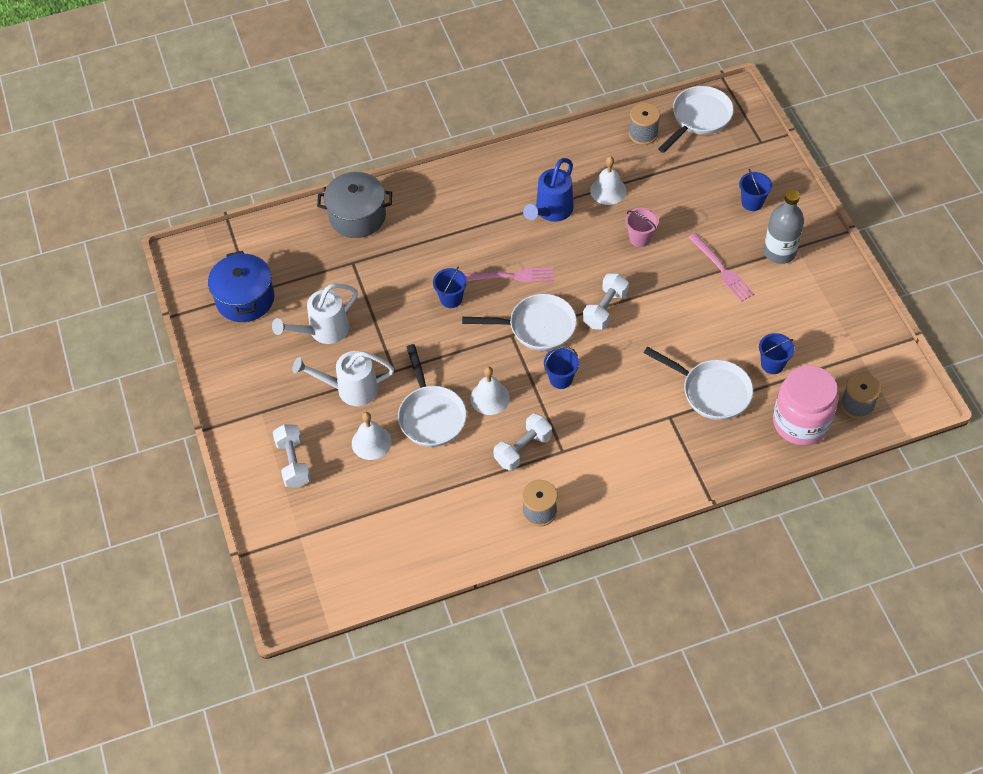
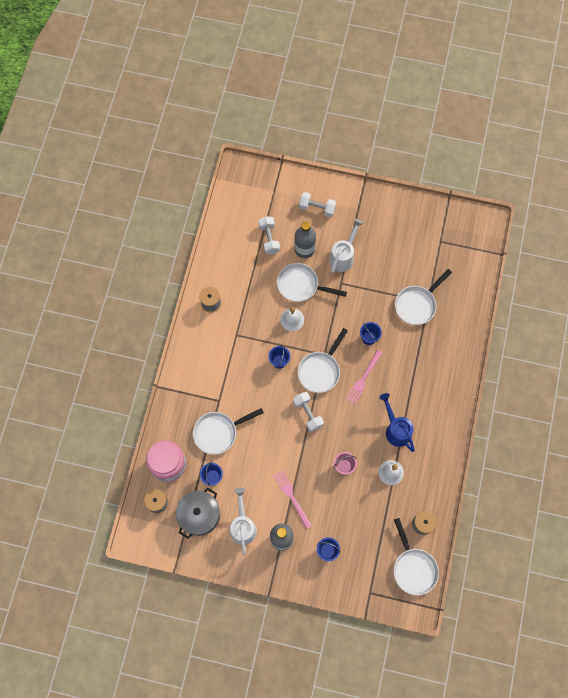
camera: 120 degrees right, 15 degrees up
blue pot [208,251,274,322] -> none
white watering can [272,283,358,344] -> white watering can moved to [230,488,257,555]
grey pot [317,172,392,238] -> grey pot moved to [176,488,220,539]
white bell [352,412,392,460] -> grey bottle [294,222,316,258]
white dumbbell [494,413,552,471] -> white dumbbell moved to [259,216,280,254]
pink fork [688,233,755,302] -> pink fork turned 60 degrees clockwise [273,470,312,529]
none -> white pan [395,269,452,325]

